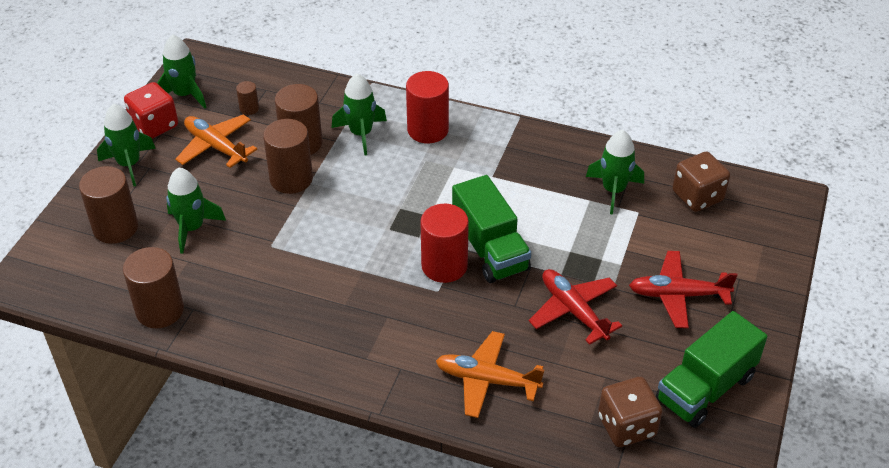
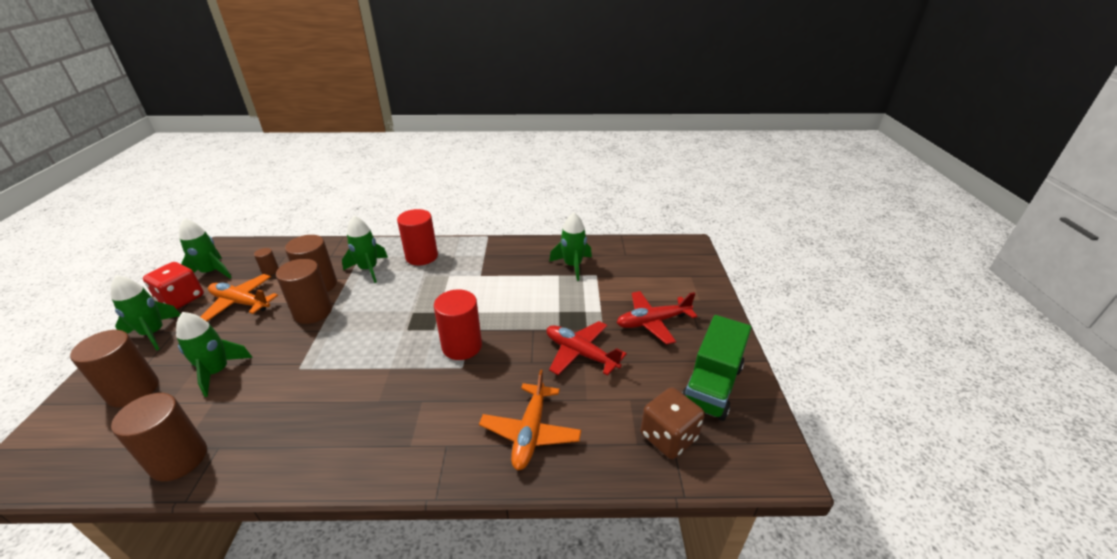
camera: 20 degrees left, 10 degrees down
orange plane [436,331,544,418] -> orange plane turned 75 degrees counterclockwise [479,369,581,470]
green truck [452,175,531,283] -> none
brown dice [672,152,730,212] -> none

